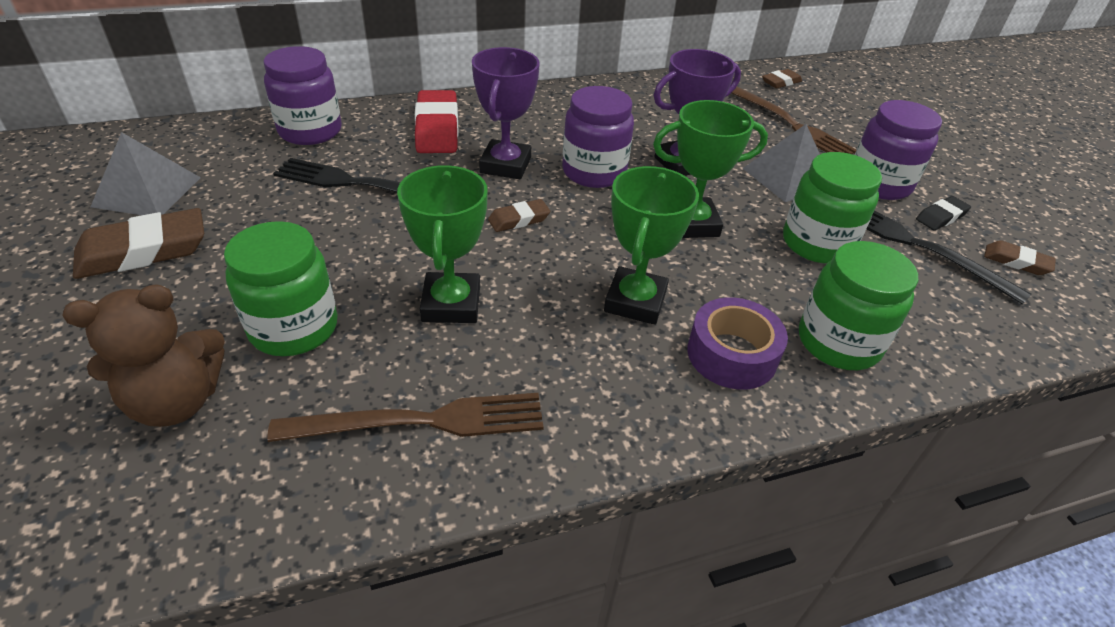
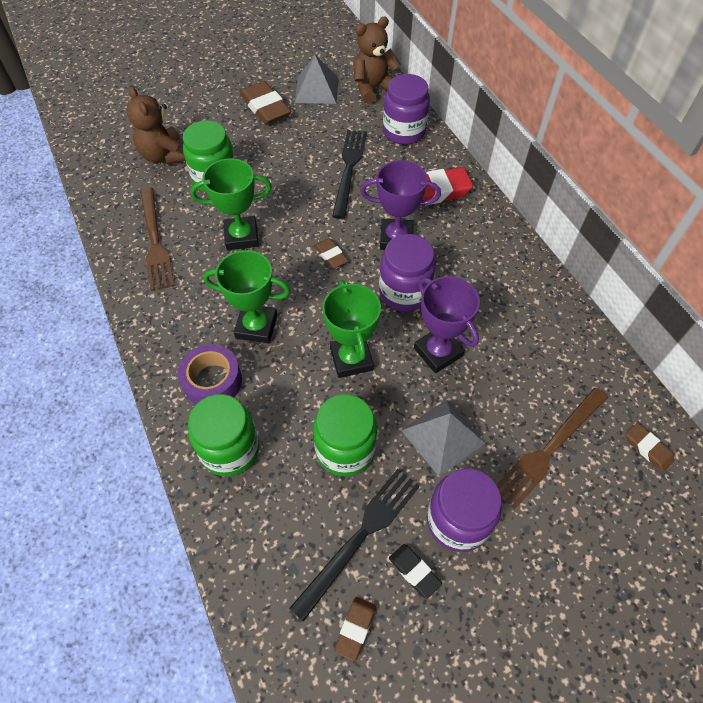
camera: 85 degrees right, 15 degrees up
none -> brown teddy bear [353,17,401,104]

